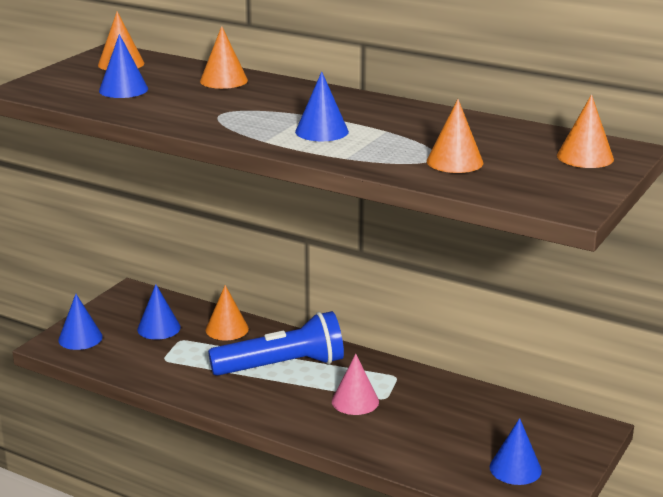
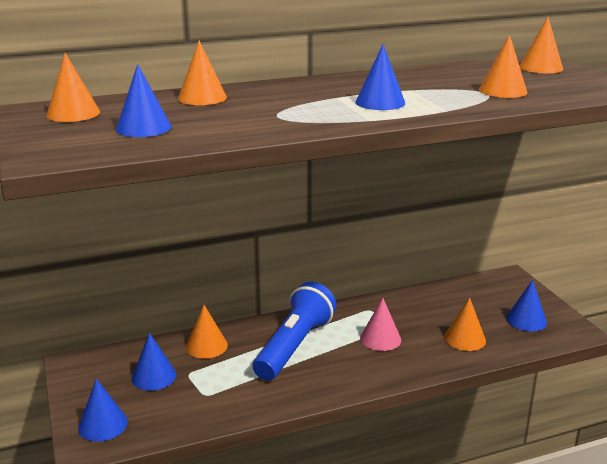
camera: 50 degrees left, 0 degrees up
none -> orange cone [444,298,486,351]

